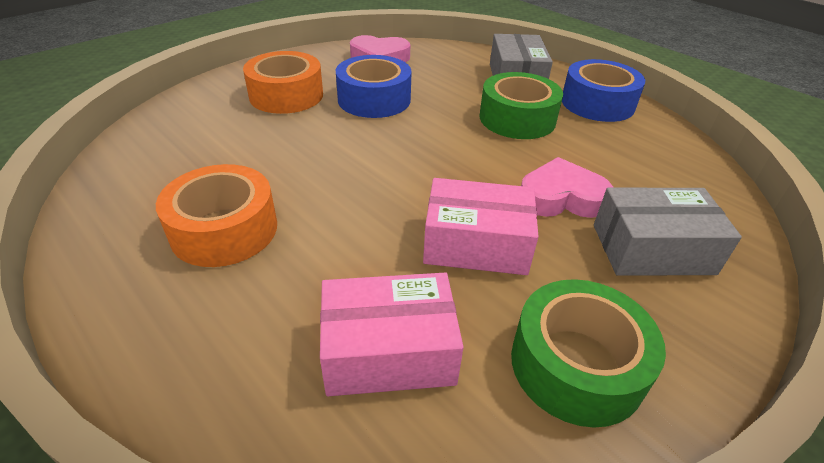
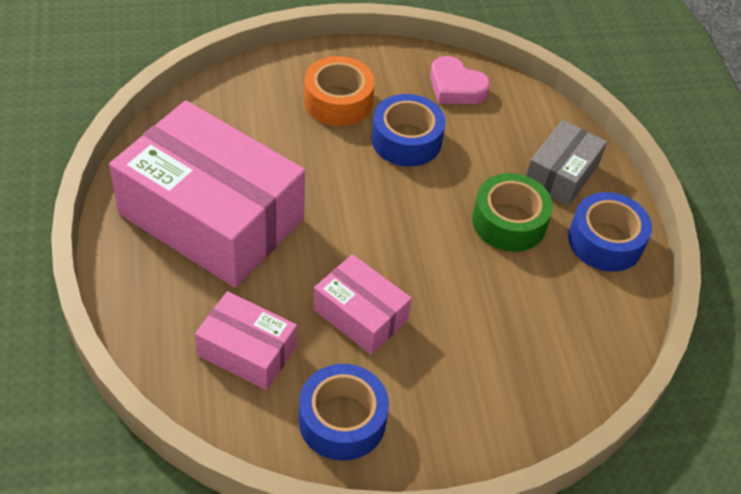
camera: 30 degrees right, 10 degrees up
orange tape [156,164,277,267] -> pink box [109,101,305,288]
green tape [511,279,666,427] -> blue tape [299,364,389,461]
pink heart [521,157,613,218] -> none
grey box [594,187,742,276] -> none

